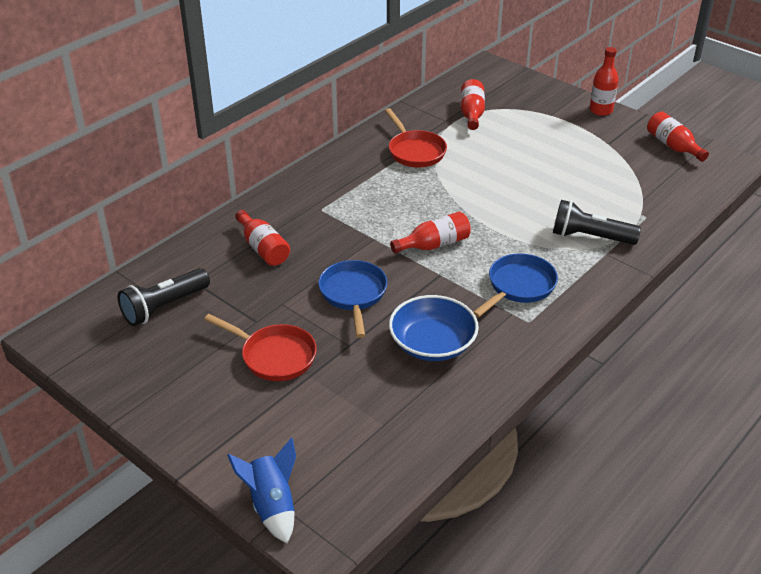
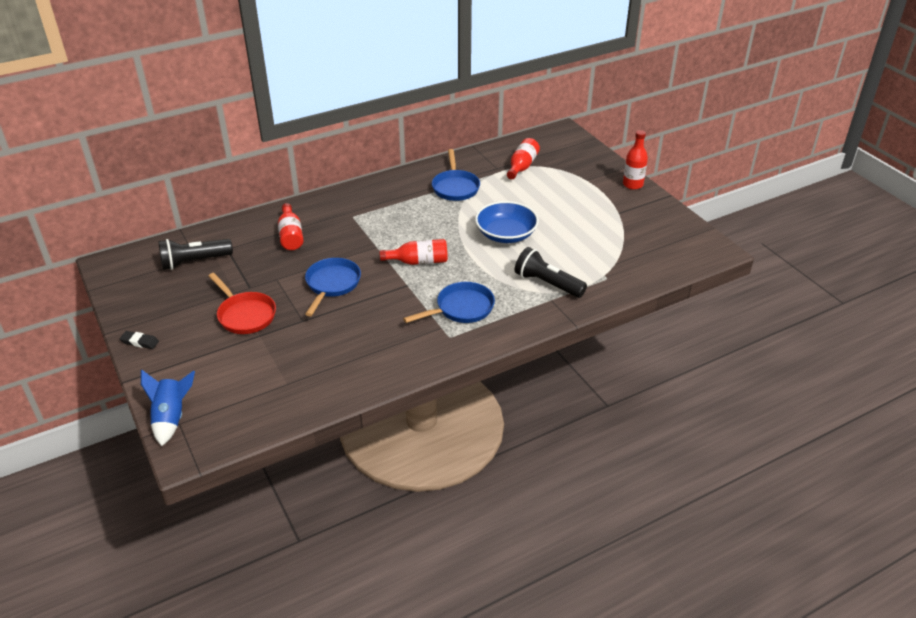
camera: 20 degrees right, 0 degrees up
red pan [385,108,447,167] -> blue pan [432,149,480,201]
blue bowl [389,295,479,361] -> blue bowl moved to [475,201,539,243]
red bottle [647,111,709,161] -> none
none -> black eraser [120,331,159,349]

